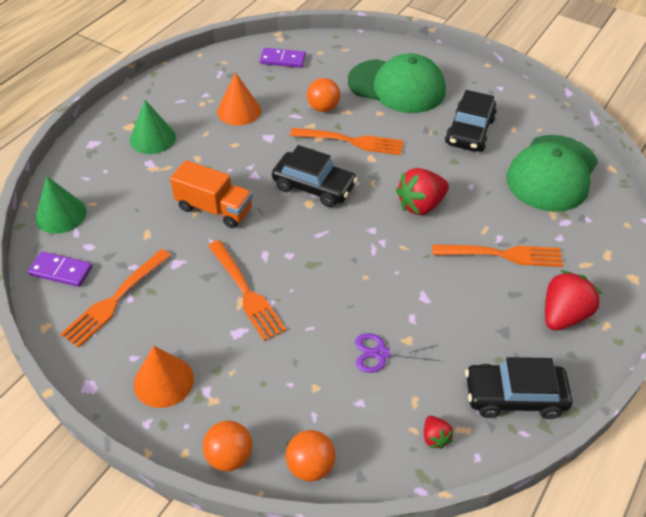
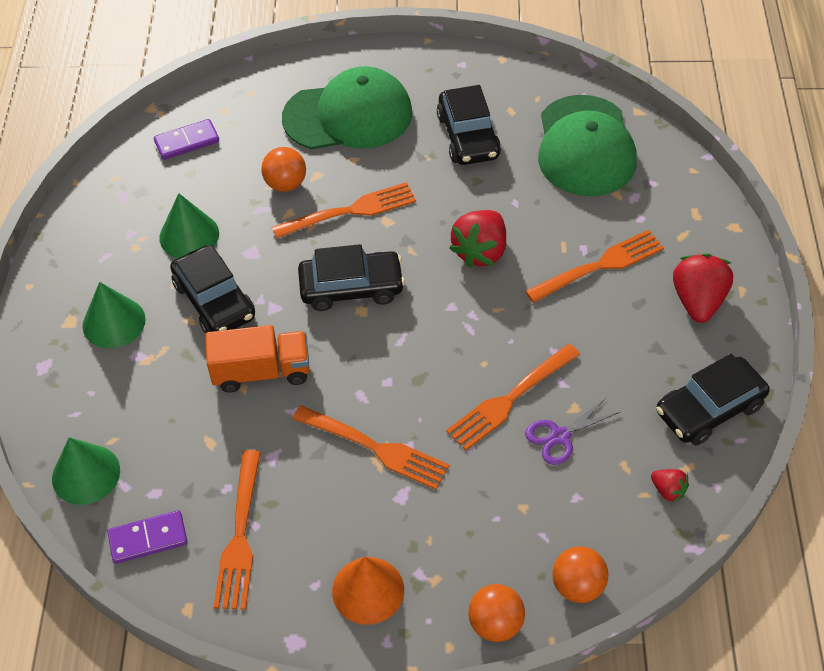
camera: 30 degrees left, 5 degrees up
orange cone [217,72,261,126] -> green cone [159,193,219,258]
none -> black car [170,245,255,333]
none -> orange fork [446,344,580,450]

